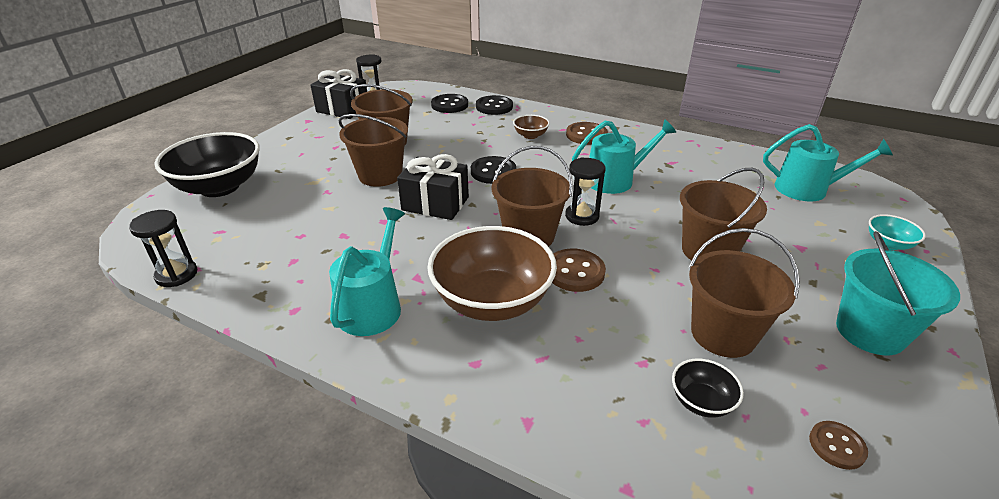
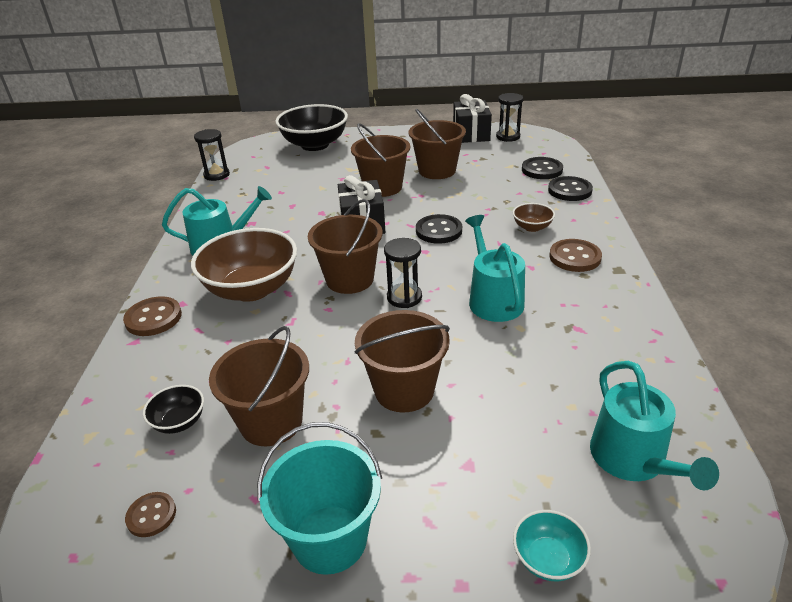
camera: 65 degrees right, 0 degrees up
brown button [552,249,606,292] -> brown button moved to [123,296,182,336]
turquoise watering can [572,119,676,194] -> turquoise watering can turned 150 degrees counterclockwise [465,215,525,322]

